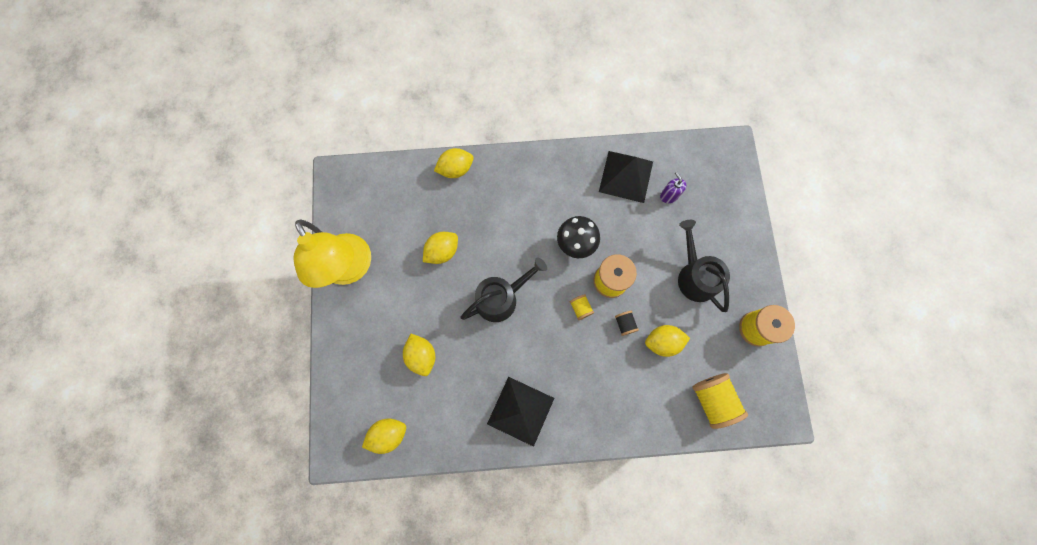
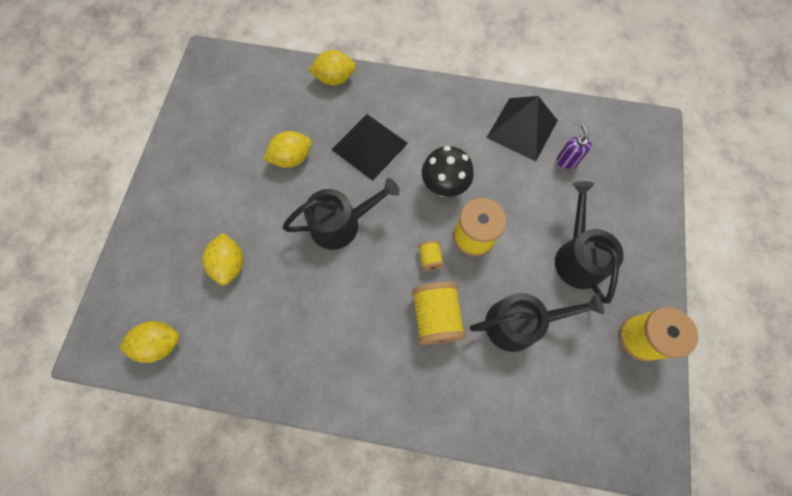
camera: 15 degrees right, 5 degrees down
yellow lamp [294,220,371,288] -> none
black pyramid [487,377,554,447] -> black pyramid moved to [331,114,408,181]
black spool [615,311,639,336] -> none
yellow lemon [645,325,690,357] -> black watering can [470,293,604,352]
yellow spool [692,373,748,429] -> yellow spool moved to [412,282,466,345]

